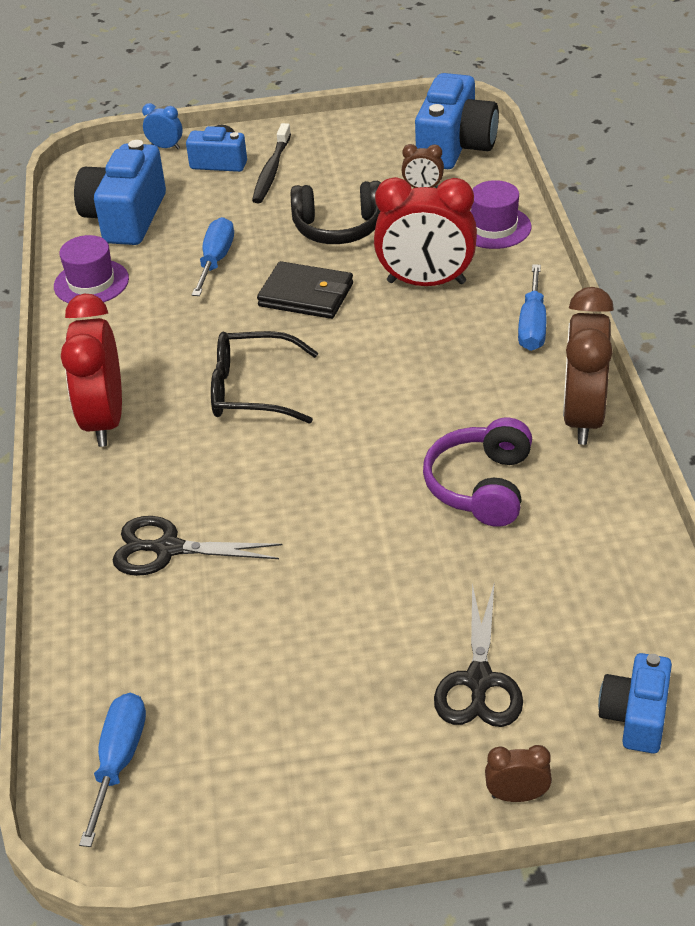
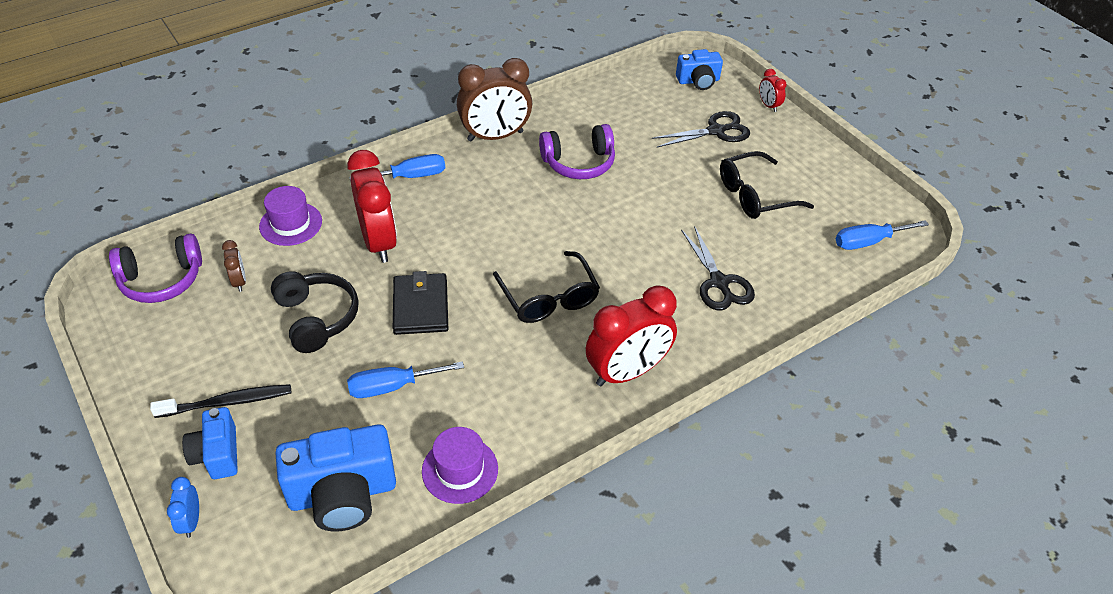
camera: 120 degrees left, 5 degrees up
blue camera [415,73,499,169] -> purple headphones [109,233,202,303]
brown clock [485,745,552,802] -> red clock [759,69,787,112]
none -> black glasses [720,151,814,219]

